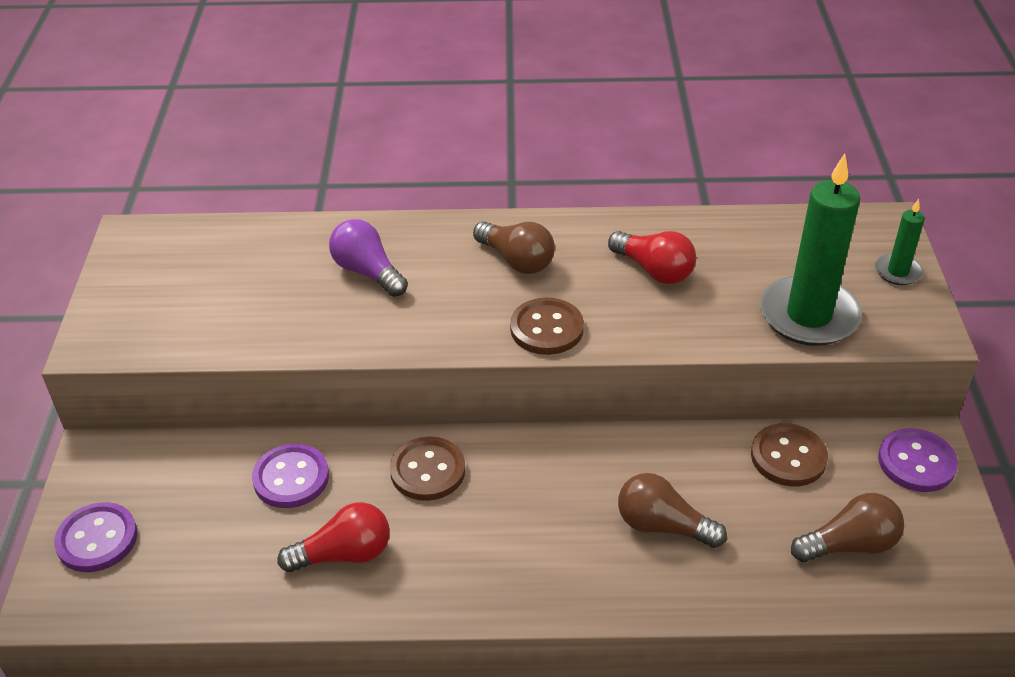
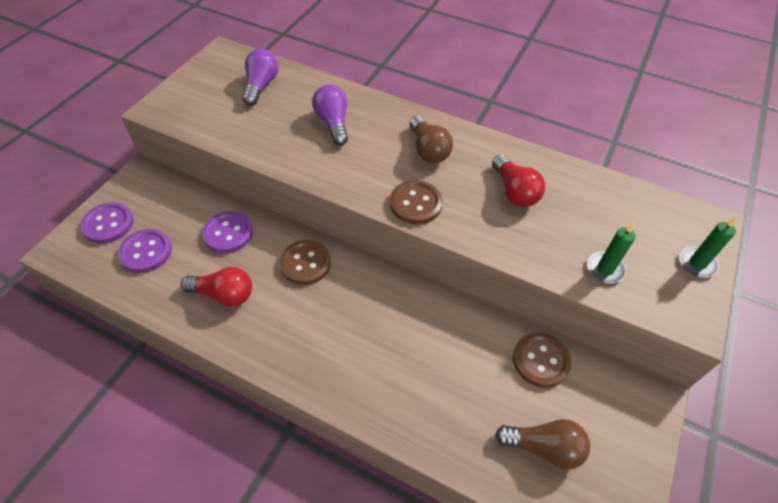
camera: 25 degrees right, 10 degrees up
brown light bulb [618,473,727,548] -> none
green candle [760,153,862,346] -> green candle [587,223,636,283], size x0.48
purple button [878,428,958,492] -> purple button moved to [118,229,172,273]
none -> purple light bulb [243,48,279,106]

